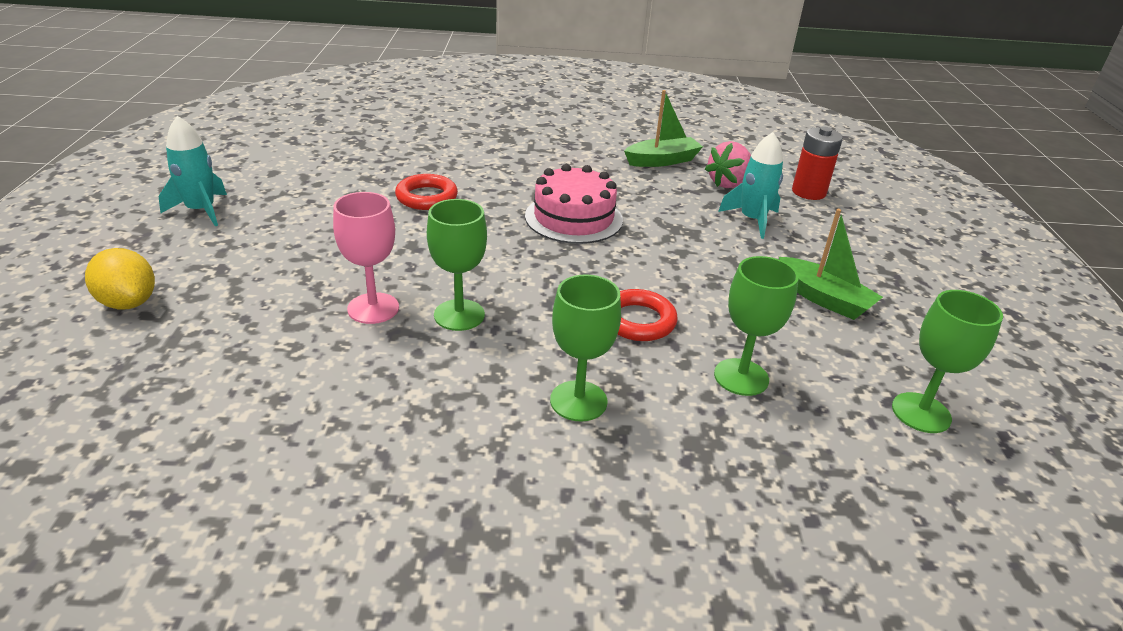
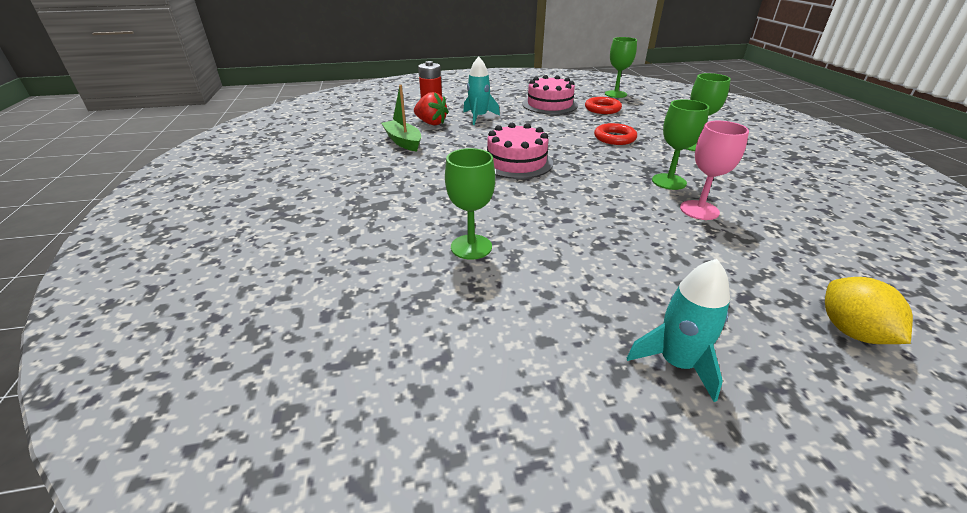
camera: 100 degrees left, 0 degrees up
yellow lemon [85,248,155,309] -> yellow lemon turned 45 degrees counterclockwise [825,277,913,344]
red ring [395,174,458,210] -> red ring moved to [585,97,622,114]
pink strawberry [705,141,751,188] -> red strawberry [414,92,449,125]
green goblet [714,256,799,396] -> green goblet moved to [445,148,495,260]
green boat [779,209,883,320] -> pink cake [522,75,578,114]

